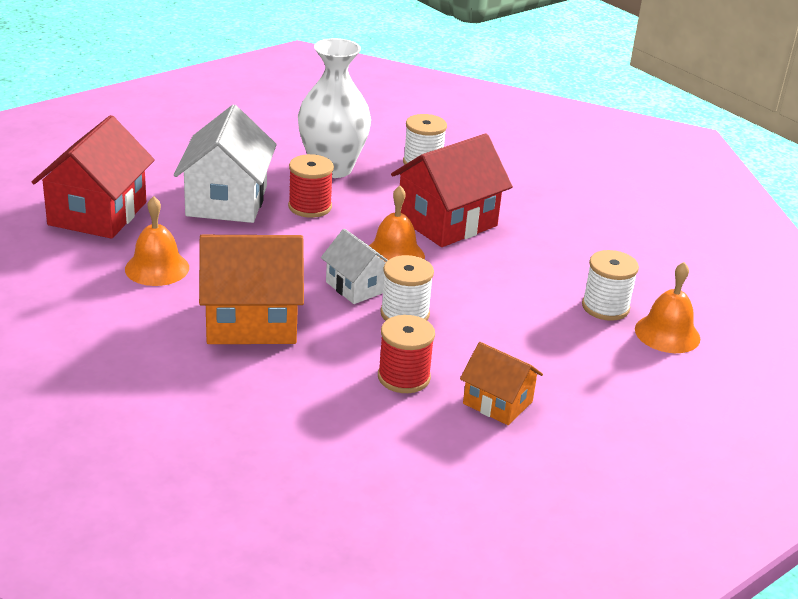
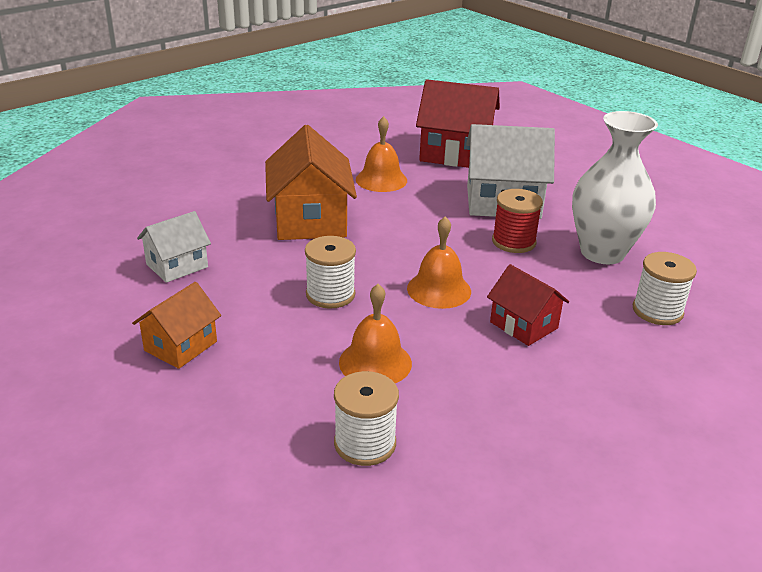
camera: 90 degrees right, 0 degrees up
white house [321,229,388,304] -> white house moved to [137,211,211,283]
red spool [378,315,435,393] -> none
red house [391,134,513,247] -> red house [487,264,569,346], size x0.57
orange bell [635,262,700,353] -> orange bell moved to [339,284,412,383]

